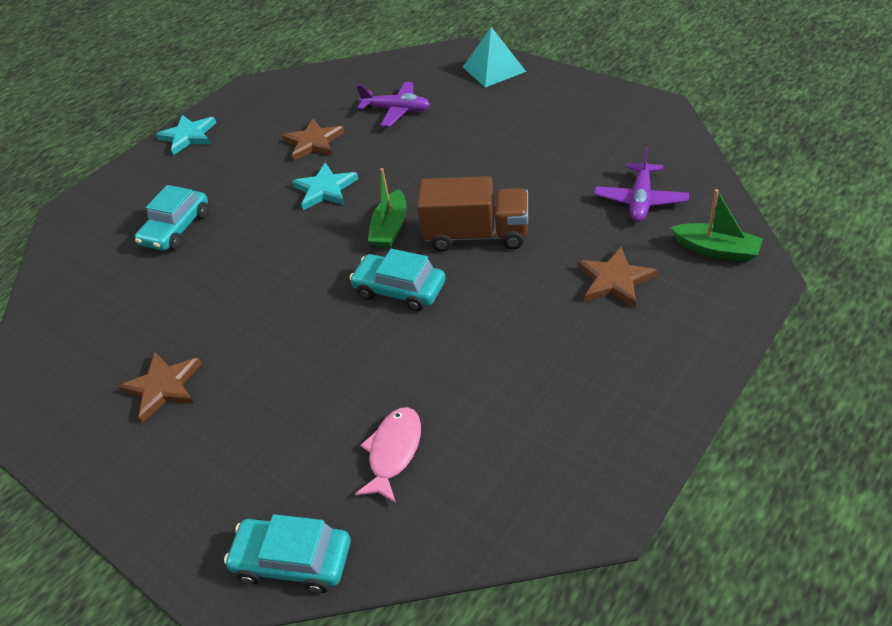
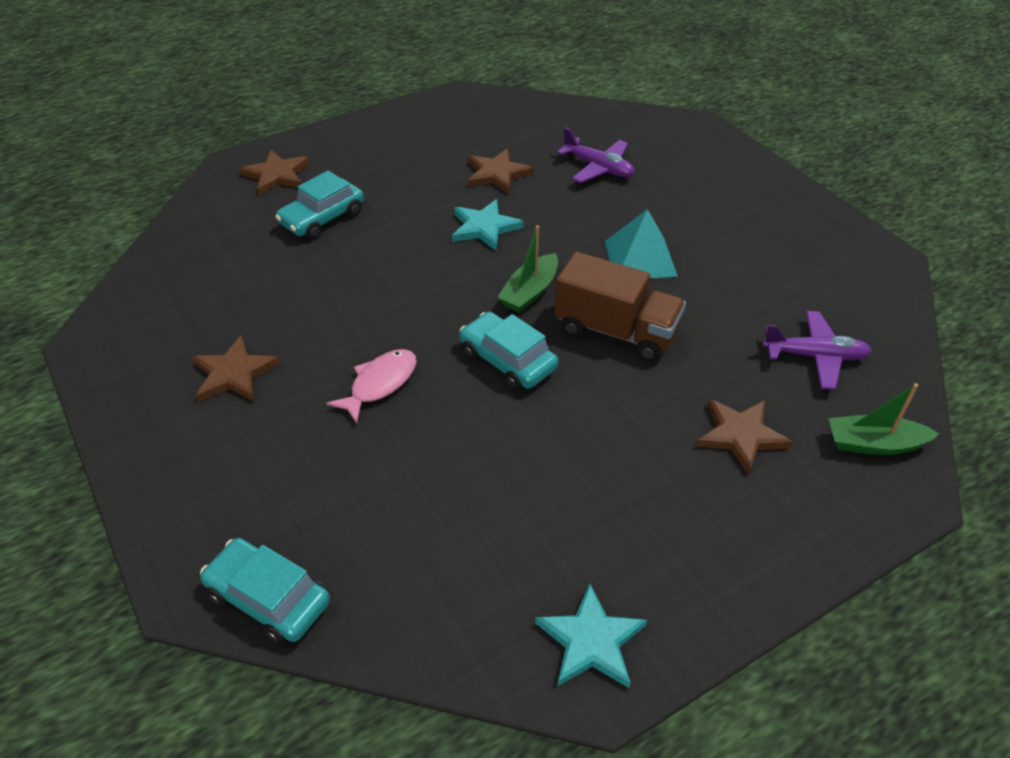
camera: 15 degrees right, 0 degrees up
turquoise star [156,115,216,155] -> turquoise star moved to [535,583,647,688]
pink fish [355,407,421,503] -> pink fish moved to [326,349,417,424]
turquoise pyramid [463,27,526,87] -> turquoise pyramid moved to [605,209,678,278]
purple plane [594,147,689,222] -> purple plane turned 120 degrees counterclockwise [762,311,872,390]
green boat [671,189,763,262] -> green boat turned 135 degrees clockwise [828,383,939,455]
none -> brown star [240,150,310,195]

